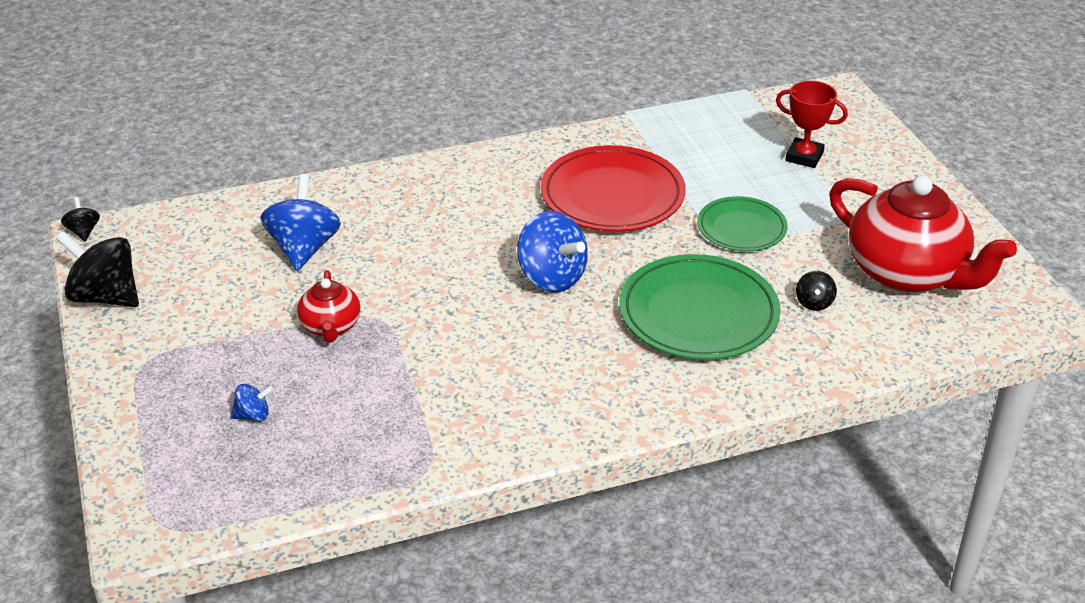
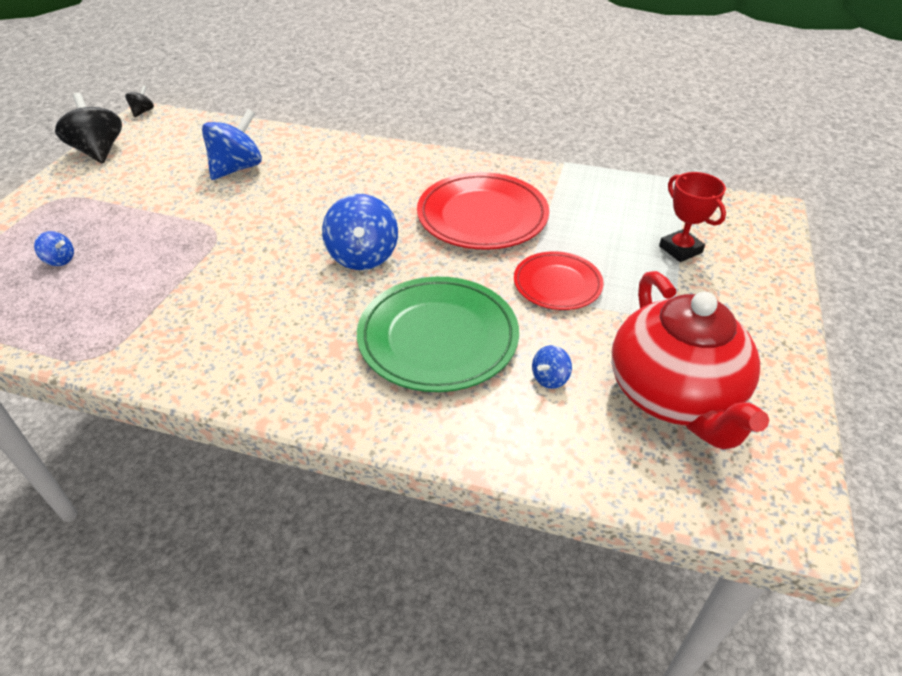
camera: 35 degrees right, 5 degrees up
red teapot [297,270,361,343] -> none
green plate [697,196,788,251] -> red plate [514,251,604,310]
black spinning top [796,271,837,311] -> blue spinning top [532,345,572,389]

